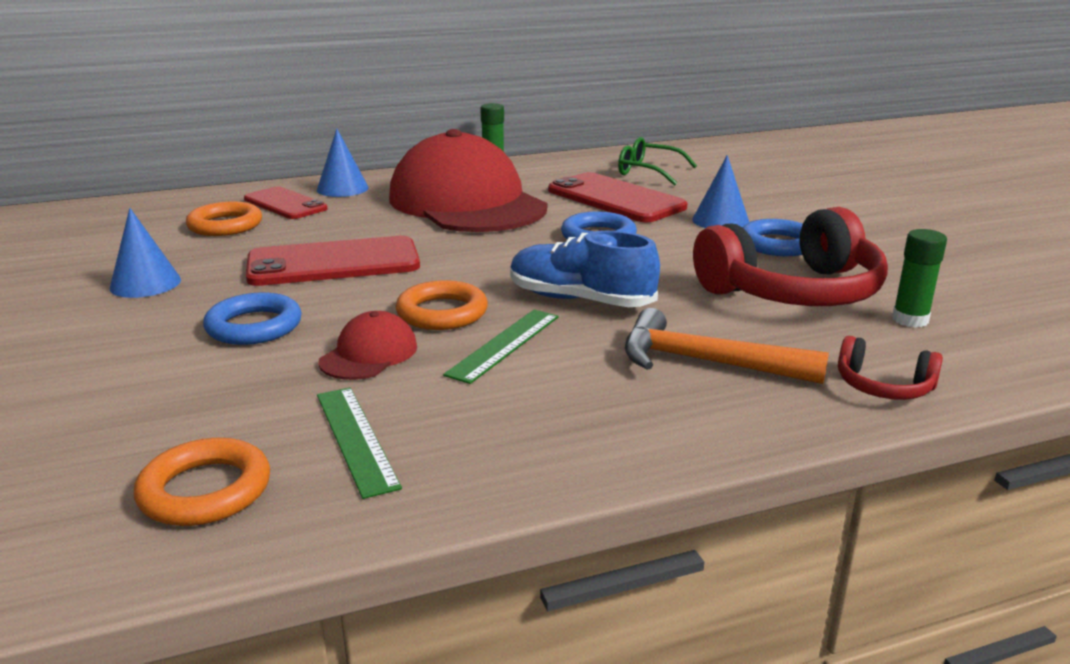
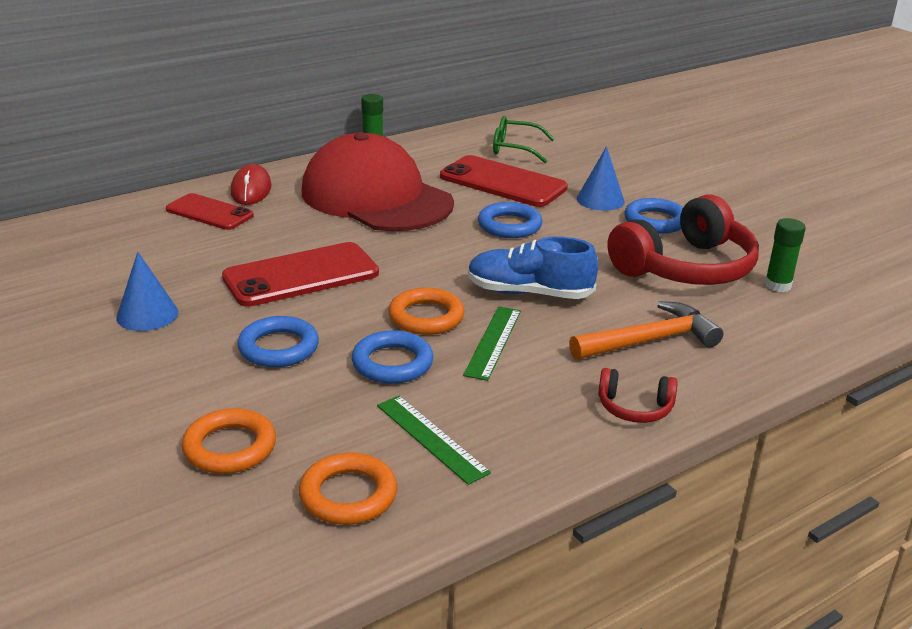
camera: 15 degrees left, 5 degrees up
orange ring [186,202,262,236] -> orange ring moved to [182,408,276,474]
blue cone [317,129,369,197] -> red mouse [231,164,272,205]
red cap [318,311,417,380] -> blue ring [352,330,433,384]
orange hammer [625,308,829,384] -> orange hammer turned 150 degrees clockwise [569,301,723,360]
red headphones [838,336,943,400] -> red headphones moved to [598,368,678,423]

